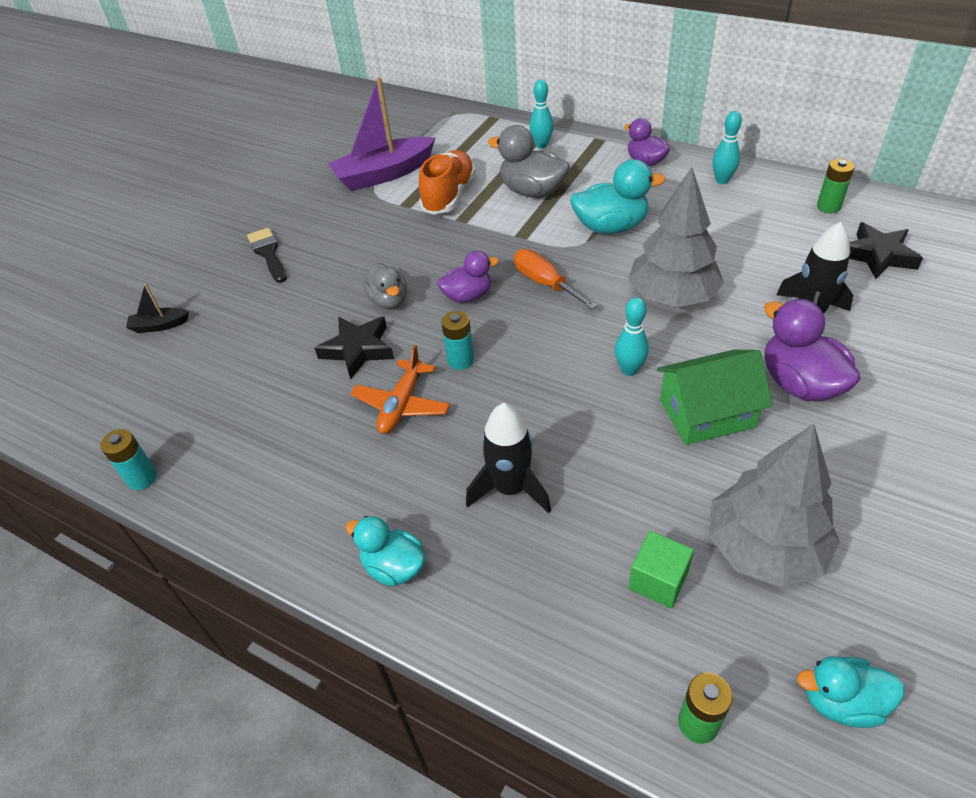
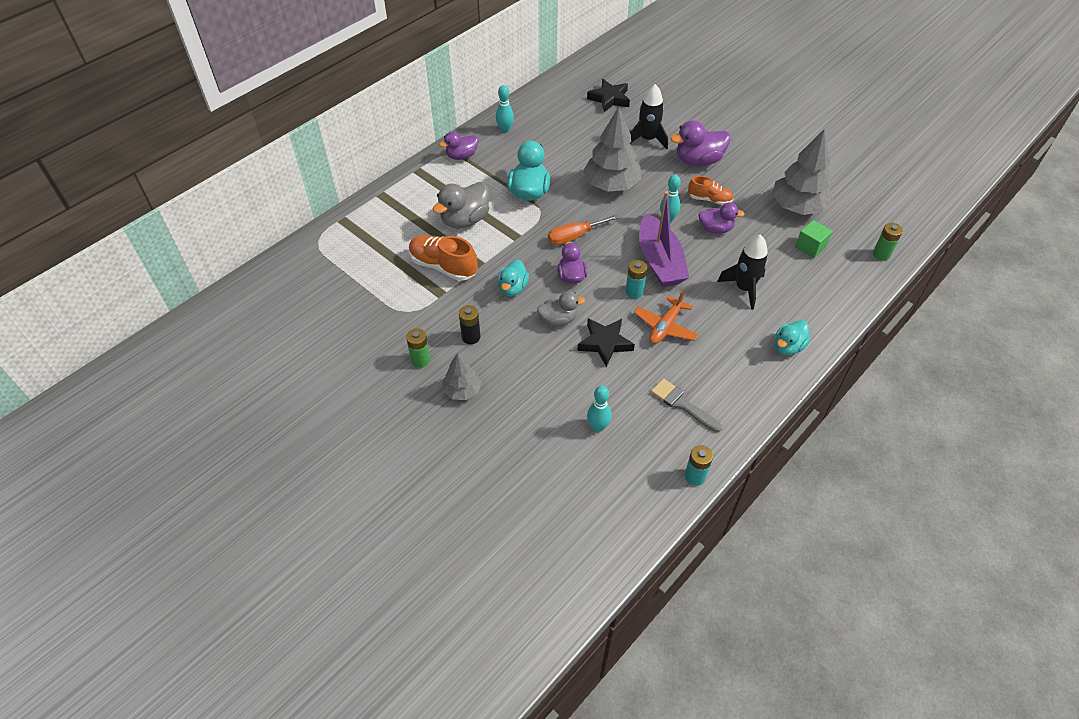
camera: 80 degrees left, 5 degrees up
black boat [126,283,189,333] -> none
black brush [247,228,287,283] -> grey tree [443,353,482,400]
purple boat [328,77,435,191] -> purple boat moved to [639,191,689,287]
orange plane [350,345,450,434] -> orange plane turned 90 degrees clockwise [634,290,699,344]
turquoise bowling pin [529,80,554,149] -> turquoise bowling pin moved to [587,386,612,432]
green house [657,350,773,445] -> orange shoe [688,176,733,205]
turquoise duck [797,656,904,728] -> turquoise duck moved to [498,260,529,296]
green battery [817,159,855,213] -> green battery moved to [406,328,430,368]
none -> black battery [459,305,481,344]
none -> grey brush [651,379,722,432]
none -> purple duck [698,202,745,234]

